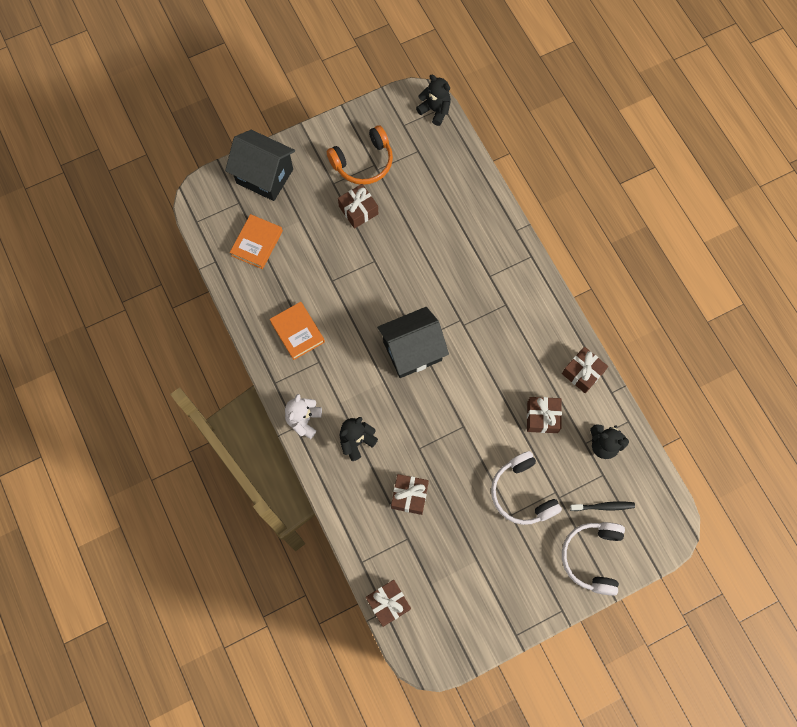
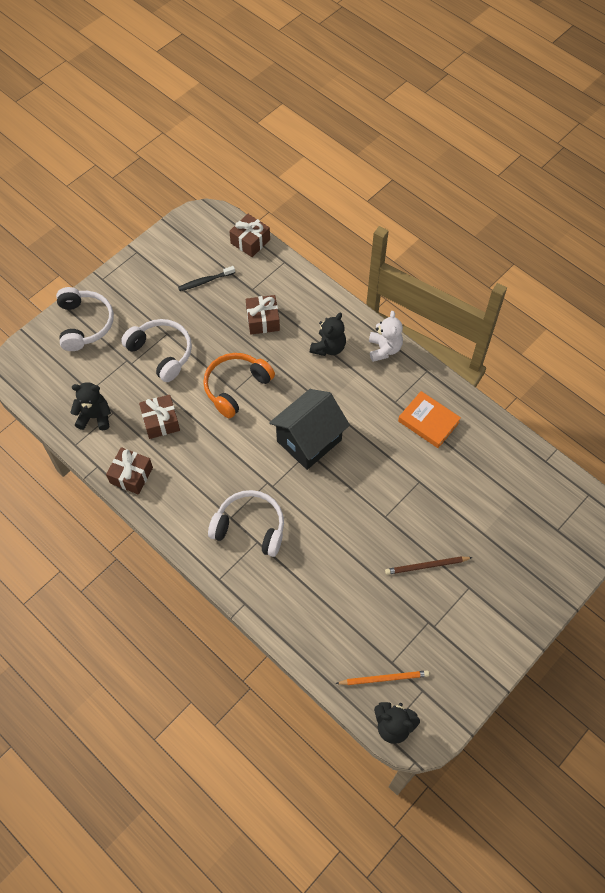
camera: 160 degrees right, 10 degrees down
black house [225,130,295,201] -> none
orange book [230,214,283,269] -> none
orange headphones [327,125,393,185] -> orange headphones moved to [203,353,275,418]
brown gift [338,184,378,229] -> brown pencil [385,557,473,575]
black toothbrush [570,502,635,511] -> black toothbrush moved to [178,266,235,291]
none -> white headphones [208,490,284,557]
none -> orange pencil [335,670,429,685]

